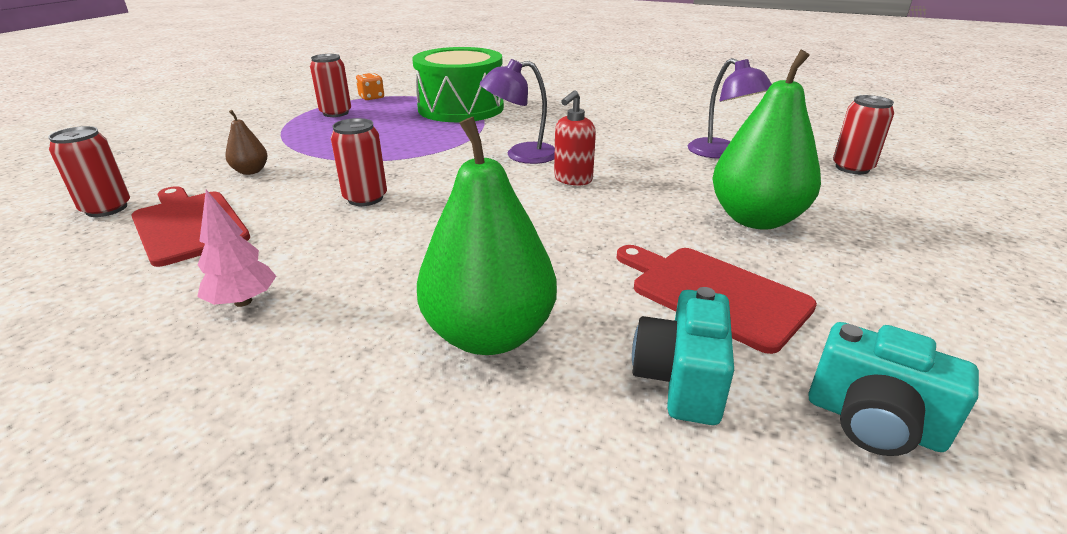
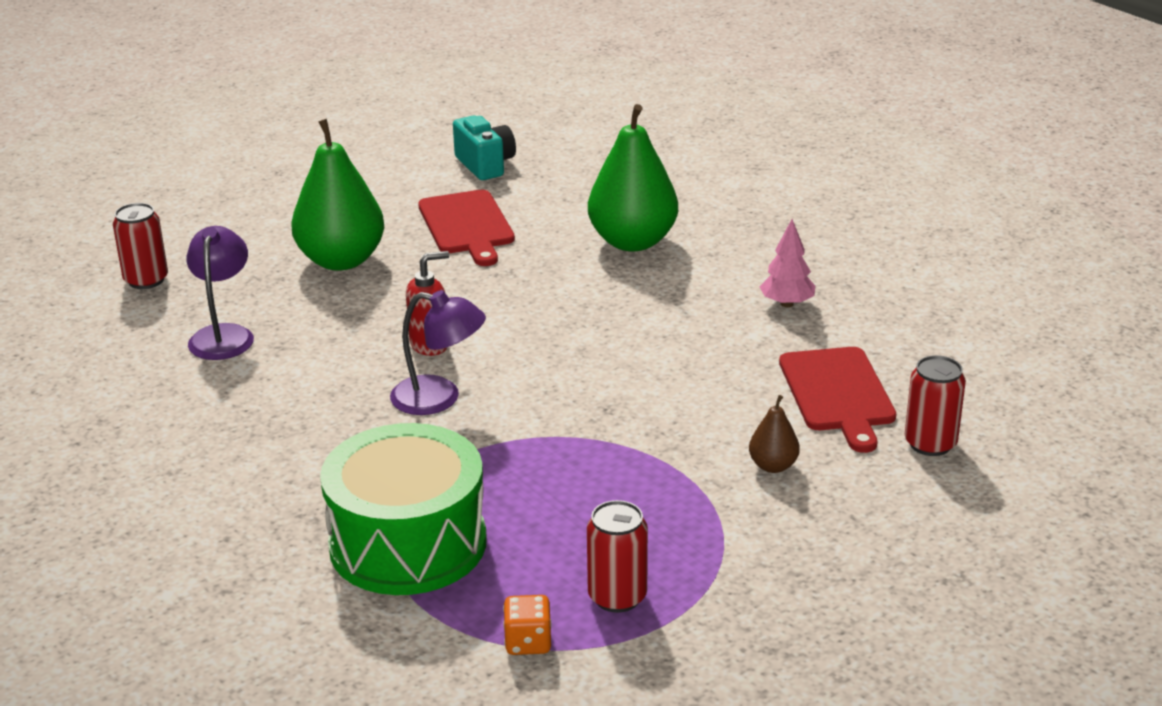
camera: 150 degrees left, 0 degrees up
red can [331,118,387,206] -> none
turquoise camera [632,287,734,425] -> none

